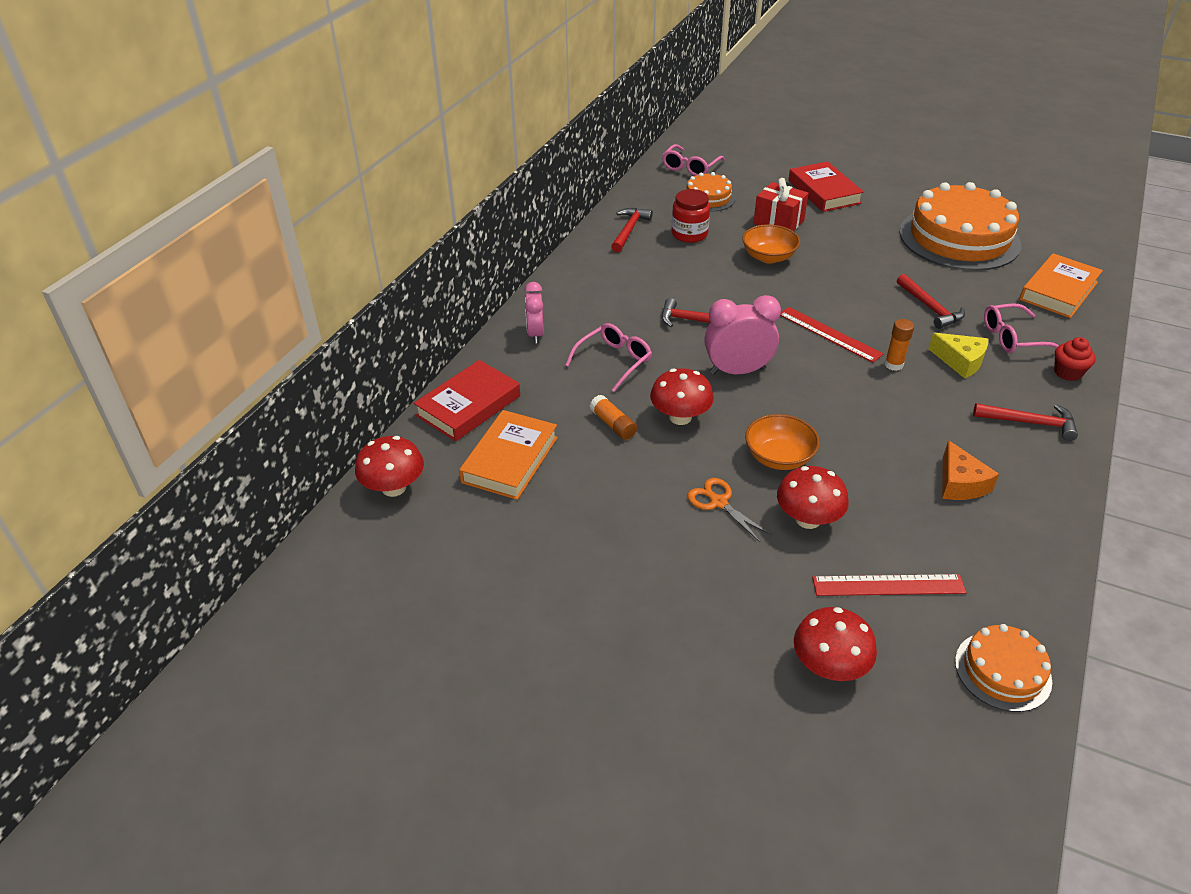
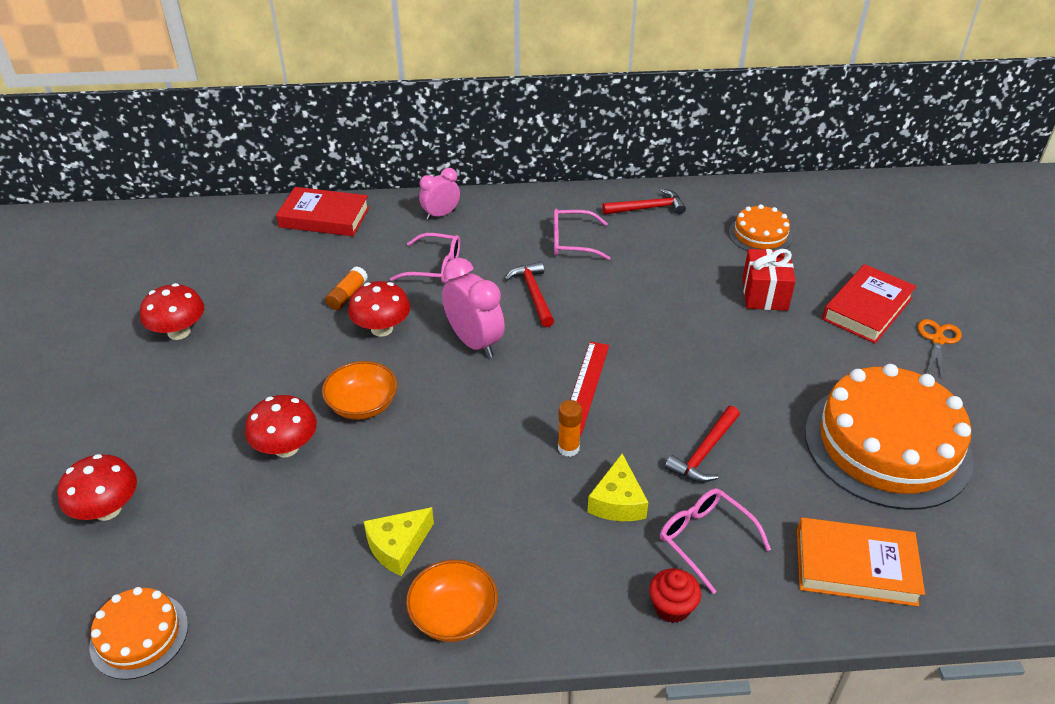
camera: 60 degrees right, 0 degrees up
red mushroom [355,436,424,497] -> red mushroom moved to [140,283,204,340]
orange book [459,410,558,500] -> none
pink glasses [662,144,725,176] -> pink glasses moved to [554,209,610,260]
red jar [672,189,710,243] -> none
orange scissors [688,478,771,542] -> orange scissors moved to [918,319,962,379]
orange bowl [742,224,800,264] -> orange bowl moved to [406,560,498,642]
red ruler [812,574,967,596] -> none
orange cheese [942,440,999,500] -> yellow cheese [364,507,434,576]
red hammer [973,403,1078,441] -> none

